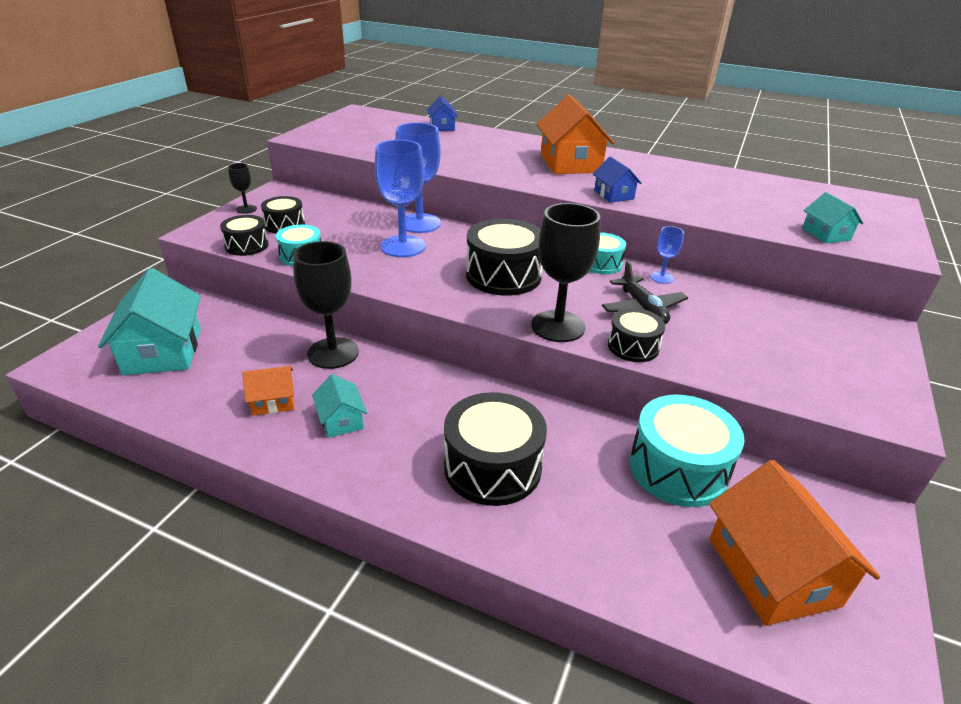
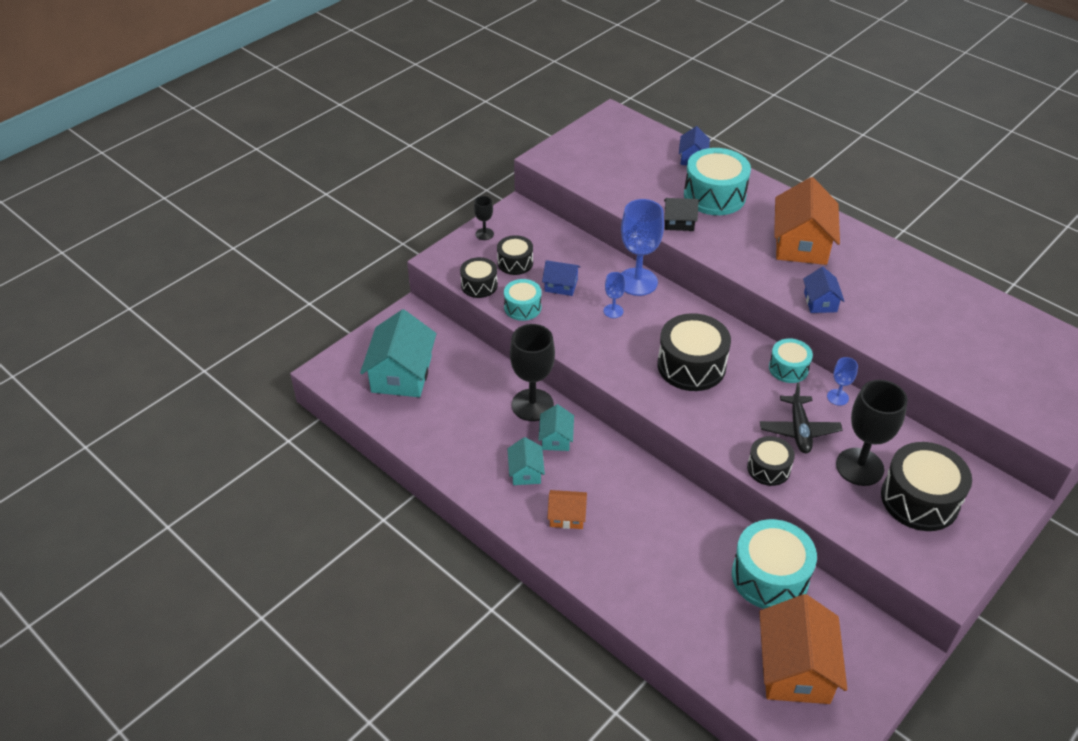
camera: 20 degrees right, 10 degrees up
orange house [242,366,294,415] -> orange house moved to [547,490,587,529]
blue goblet [374,140,426,257] -> blue goblet [604,272,626,318], size x0.48
black drum [444,392,547,506] -> black drum moved to [881,442,972,531]
black goblet [531,203,600,342] -> black goblet moved to [836,380,908,486]
turquoise house [802,192,864,243] -> turquoise house moved to [539,404,574,451]
none -> blue house [542,260,580,296]
none -> black house [664,198,699,231]
none -> turquoise drum [684,148,751,215]

